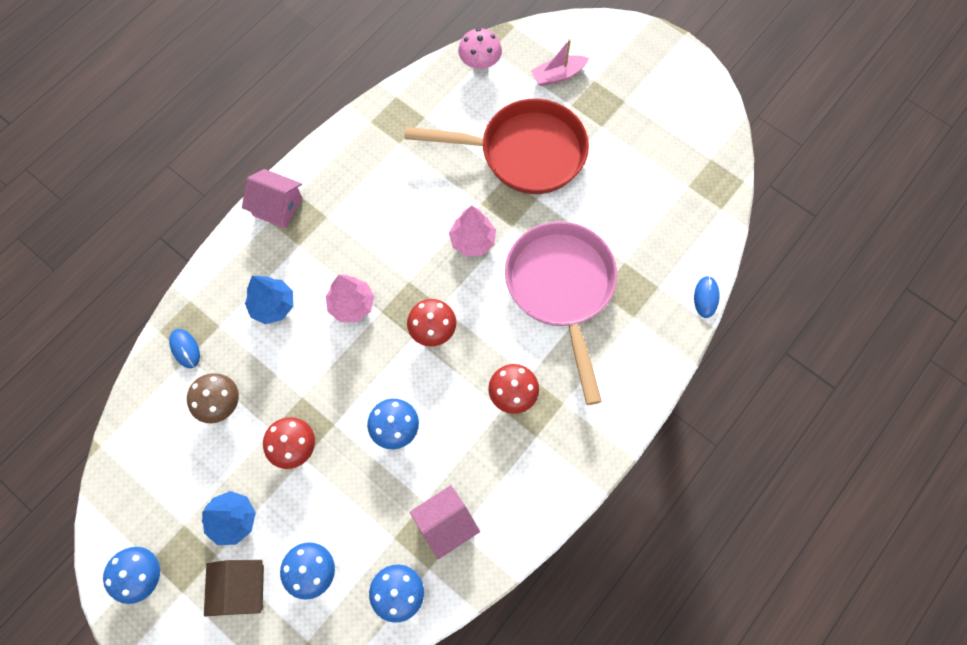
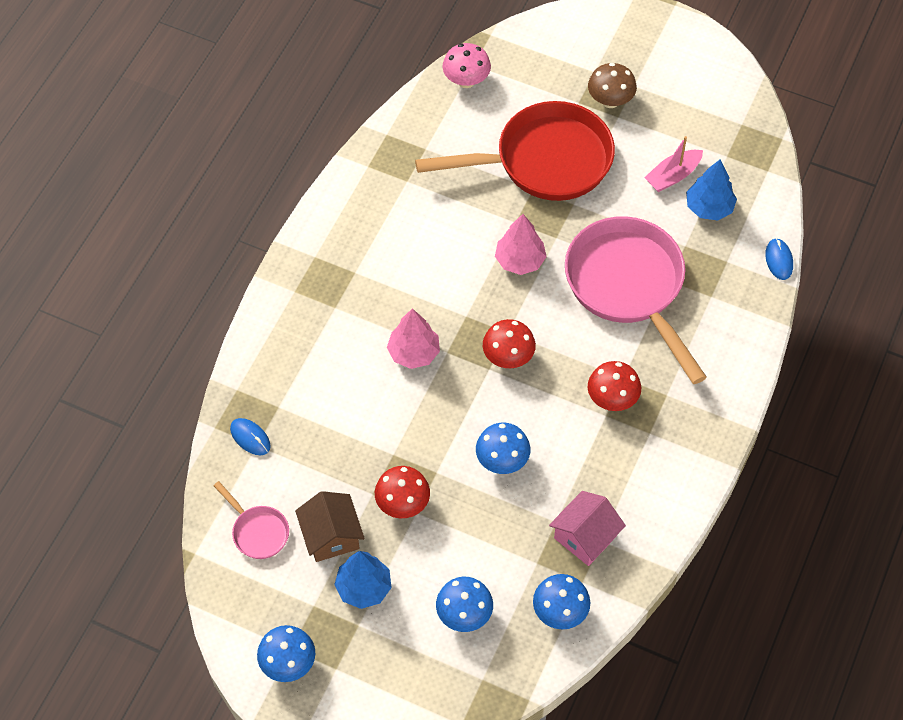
camera: 15 degrees left, 10 degrees down
brown mushroom [187,373,239,424] -> brown mushroom moved to [588,63,637,108]
brown house [204,560,264,617] -> brown house moved to [295,491,365,562]
pink house [242,169,302,228] -> none
blue tree [245,276,293,324] -> blue tree moved to [686,159,737,221]
pink boat [531,39,589,86] -> pink boat moved to [644,136,703,192]
none -> pink pan [214,481,289,559]

